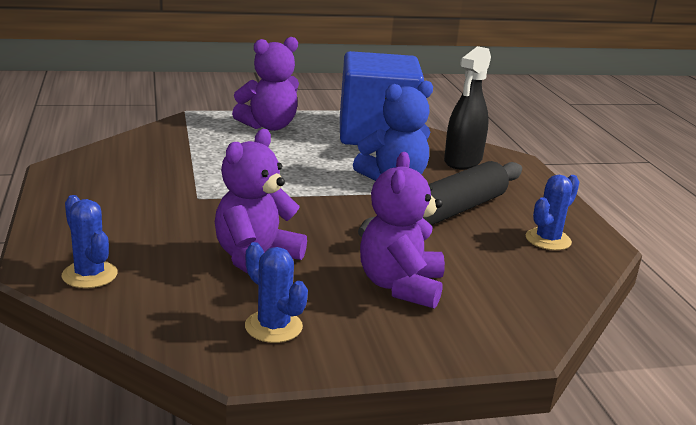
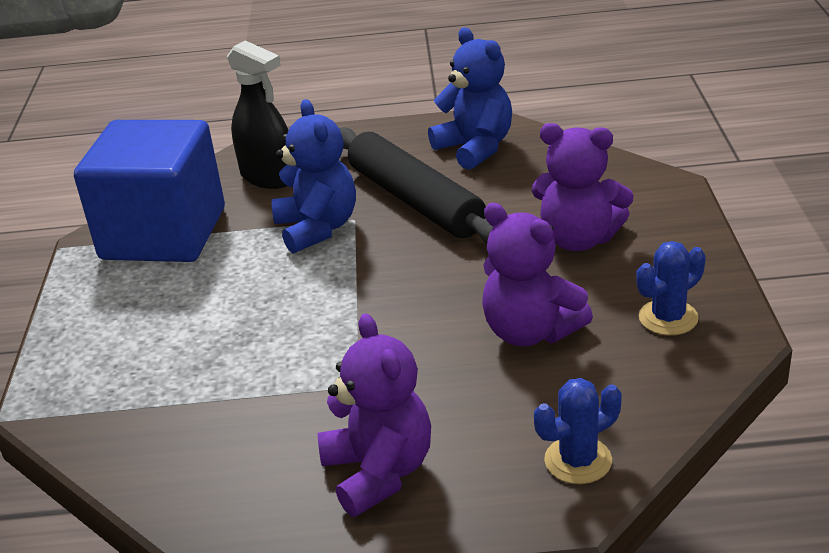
camera: 75 degrees left, 10 degrees up
purple teddy bear [232,37,299,131] -> purple teddy bear moved to [318,313,431,517]
blue cactus [525,175,579,250] -> blue teddy bear [428,27,512,170]

